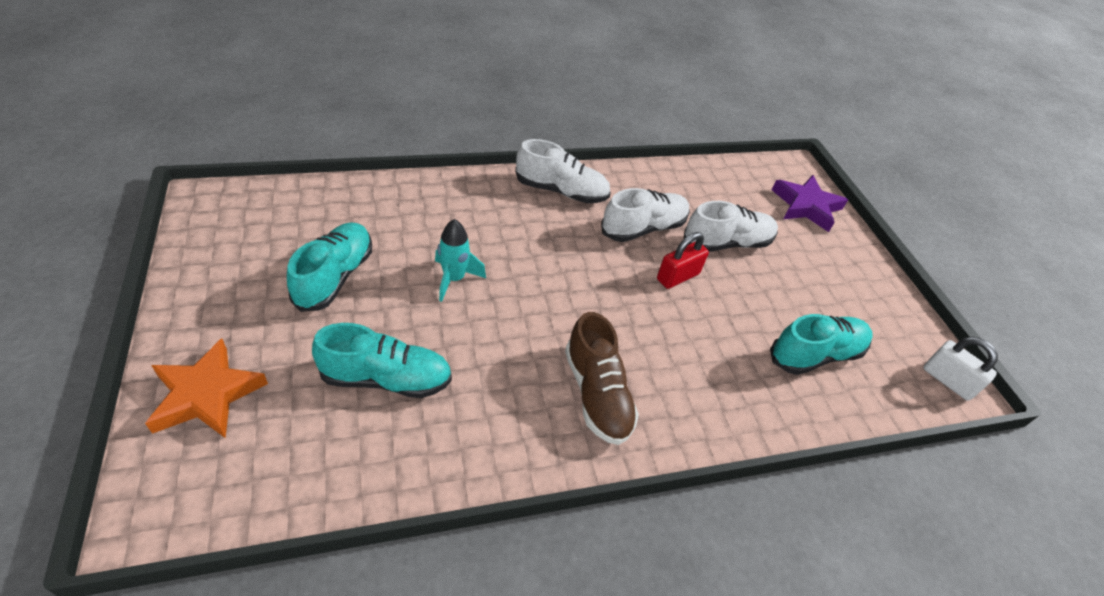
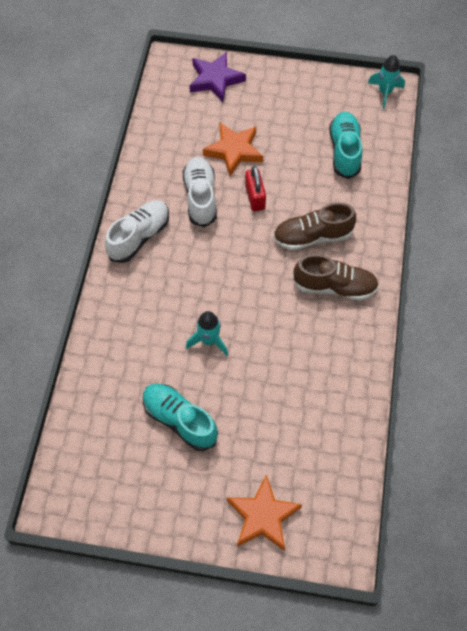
camera: 60 degrees left, 15 degrees up
turquoise shoe [312,323,452,398] -> none
white shoe [684,201,778,252] -> orange star [203,123,263,176]
white padlock [923,337,998,401] -> turquoise rocket [368,55,405,109]
none -> brown shoe [273,203,356,250]

